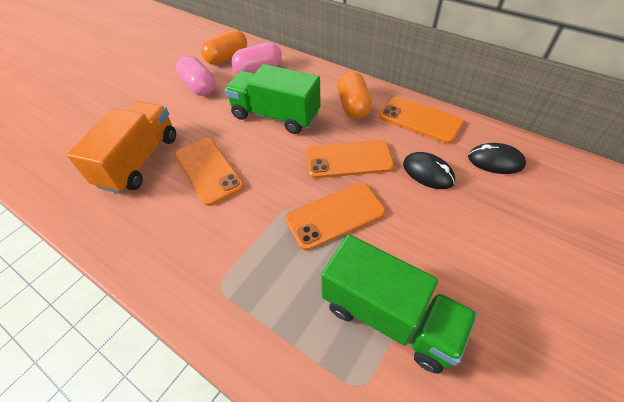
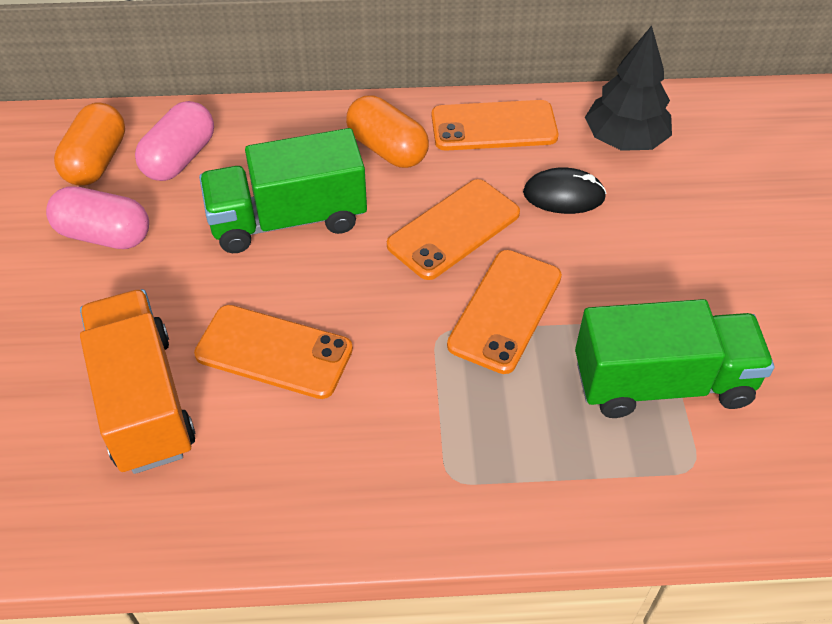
camera: 40 degrees left, 0 degrees up
black mouse [468,143,526,174] -> black tree [585,25,672,151]

